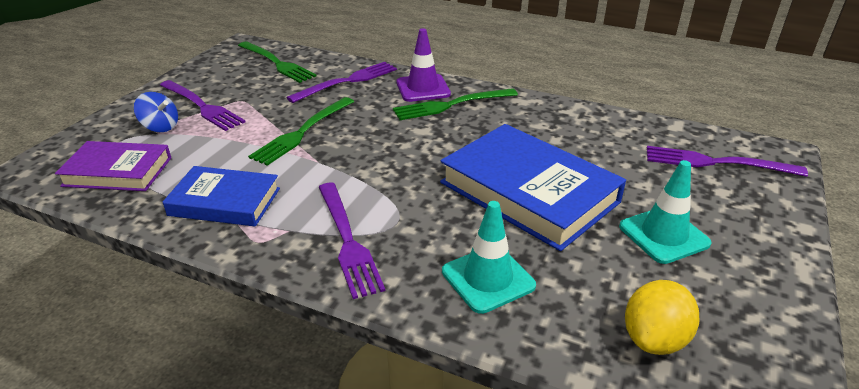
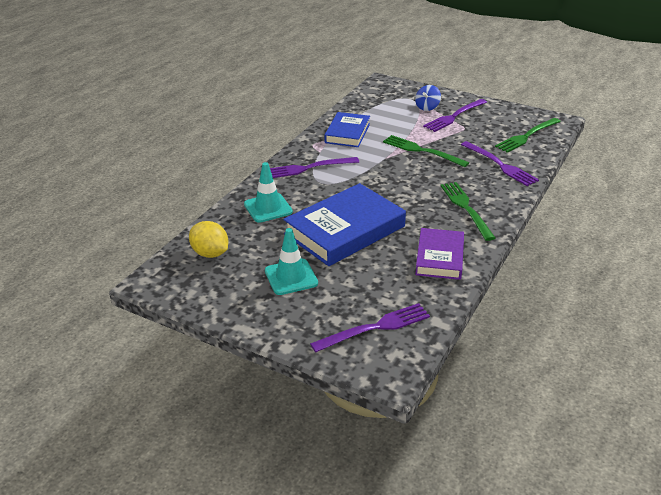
camera: 95 degrees right, 0 degrees up
purple book [55,141,171,191] -> purple book moved to [415,228,464,280]
purple traffic cone [397,28,451,102] -> none
purple fork [647,146,808,177] -> purple fork turned 45 degrees clockwise [310,303,430,352]

